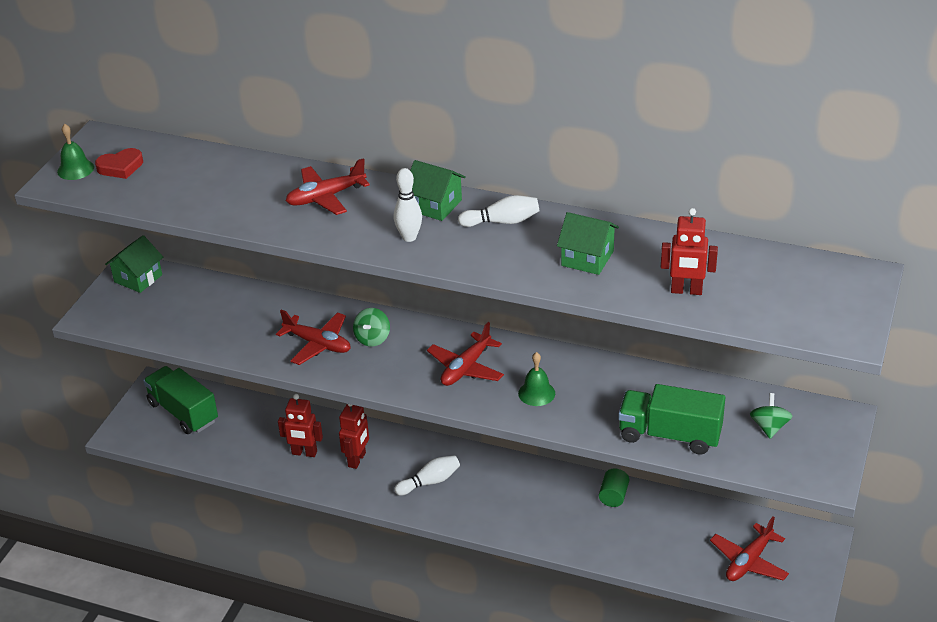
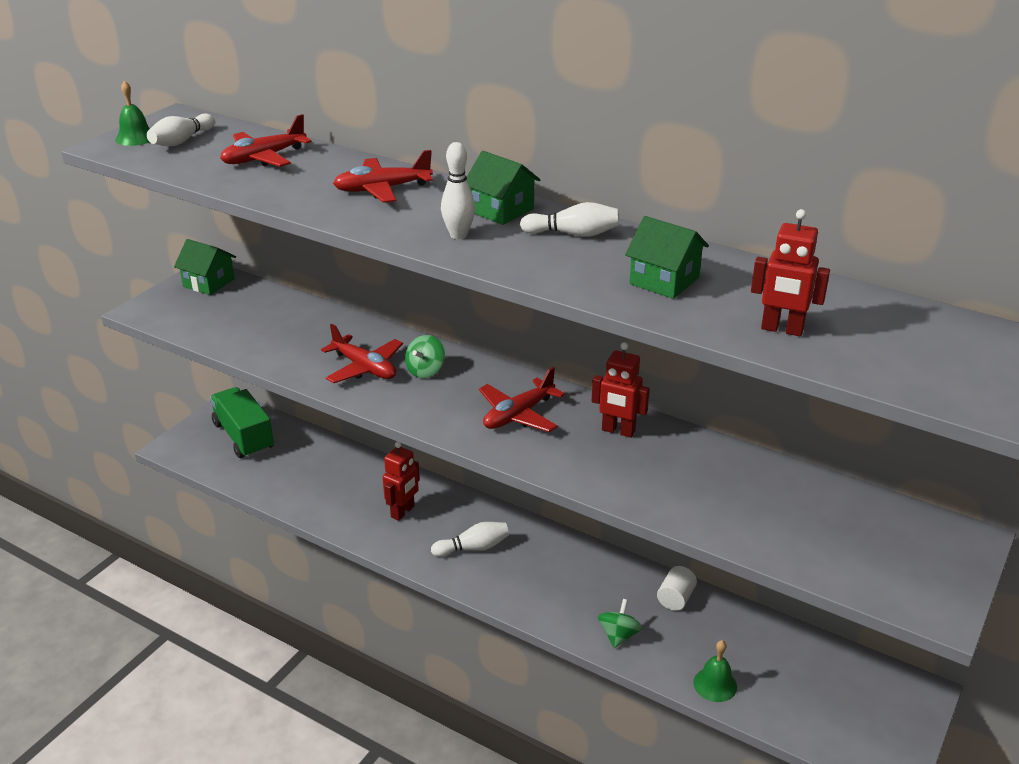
camera: 10 degrees right, 5 degrees down
red heart [95,148,143,179] -> white bowling pin [147,113,215,146]
green house [105,235,163,293] -> green house turned 75 degrees clockwise [174,239,236,295]
red robot [278,394,323,457] -> red robot moved to [592,342,650,438]
green bell [518,352,555,406] -> green bell moved to [693,640,737,702]
green cylinder [599,469,629,507] -> white cylinder [657,566,697,611]
green truck [618,384,725,455] -> none
red plane [710,517,789,581] -> red plane moved to [220,114,312,167]
green spinning top [750,393,793,439] -> green spinning top moved to [598,599,642,648]

